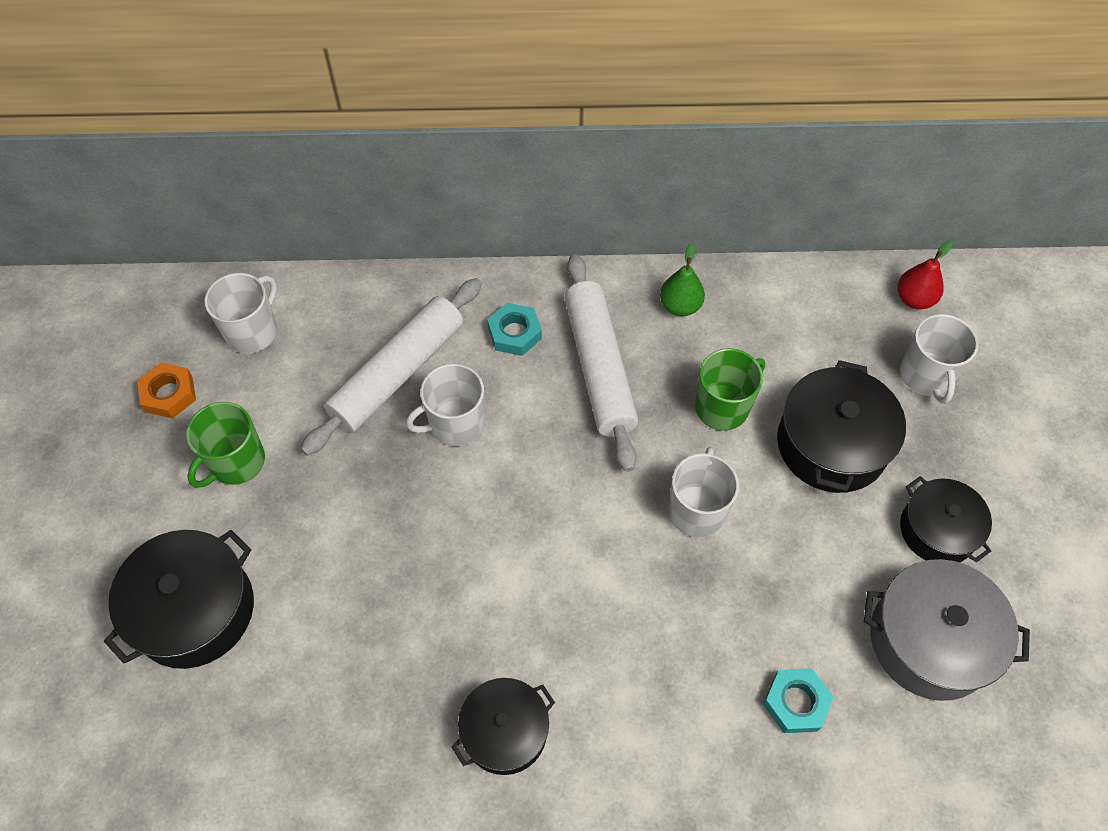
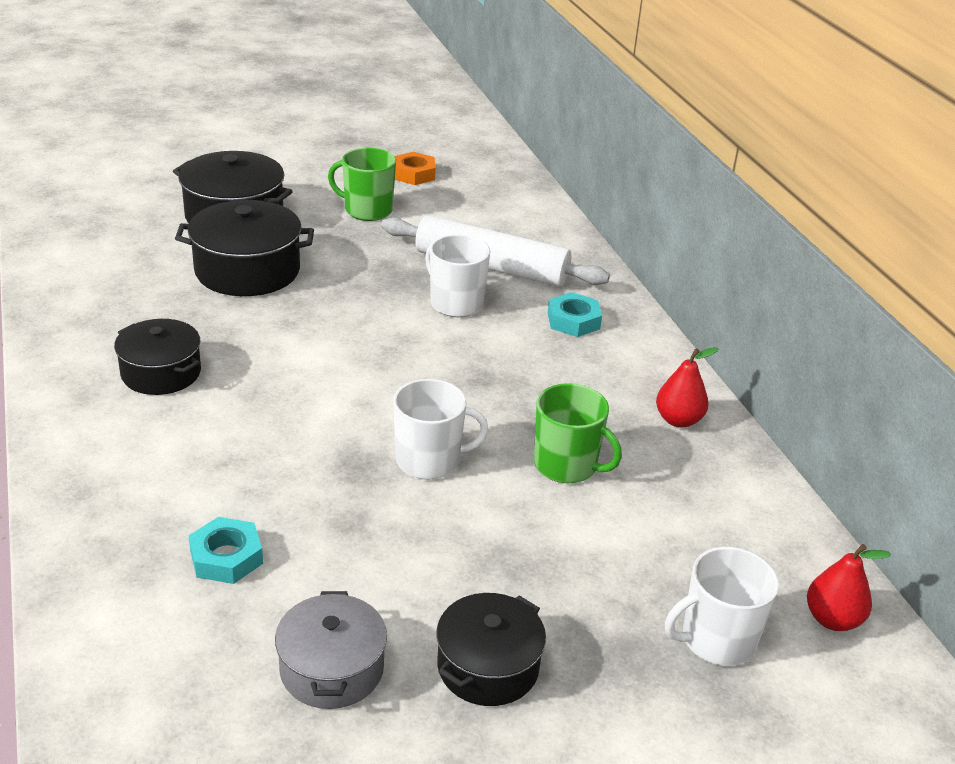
camera: 70 degrees right, 25 degrees down
white mug [204,273,277,353] -> none
white rolling pin [564,254,638,472] -> none
green pear [660,243,705,316] -> red pear [656,347,719,428]
black pot [777,360,906,493] -> black pot moved to [175,200,314,296]
grey pot [864,559,1030,701] -> grey pot [275,591,387,709], size x0.66

